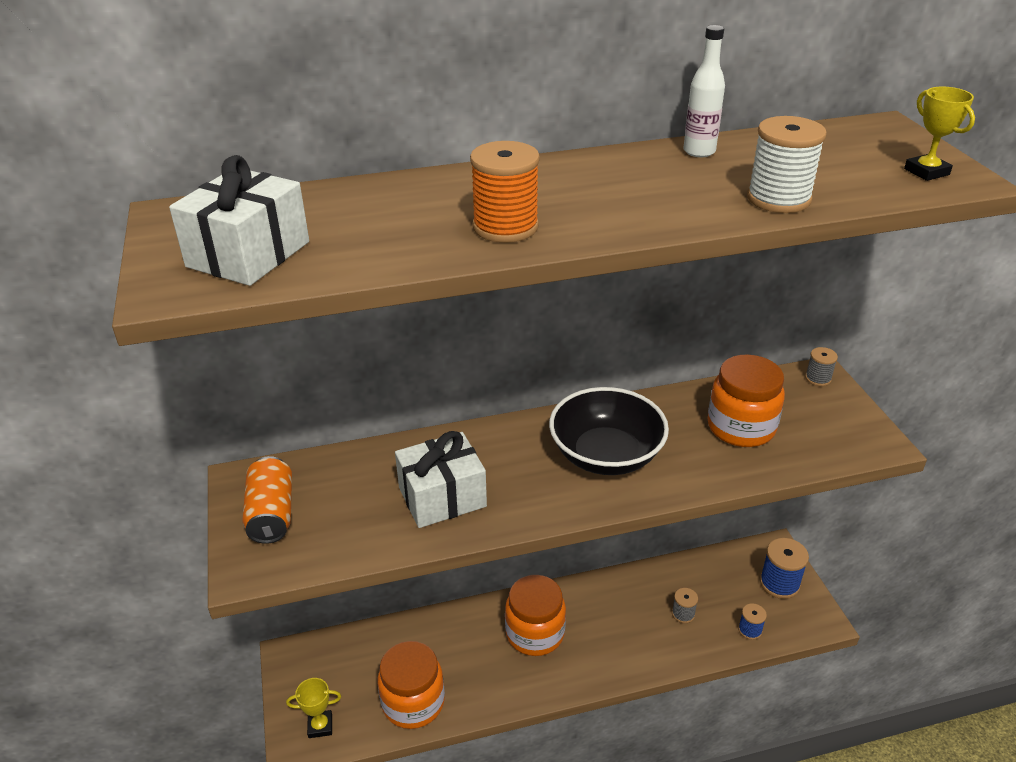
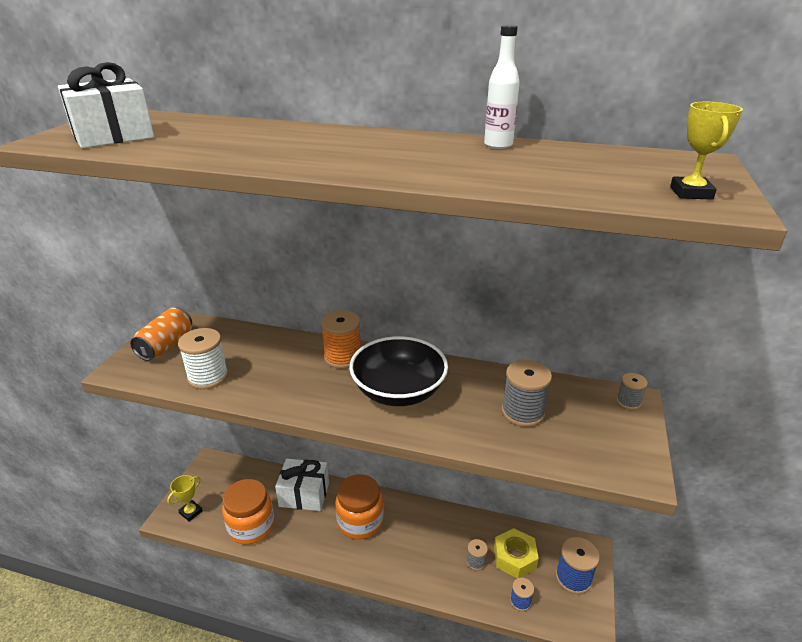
camera: 30 degrees right, 5 degrees down
yellow trophy [286,678,341,738] -> yellow trophy turned 75 degrees counterclockwise [167,475,203,522]
white gift [395,431,487,528] -> white gift moved to [275,459,329,511]
orange spool [470,141,540,243] -> orange spool moved to [321,310,361,369]
orange jar [707,354,785,447] -> grey spool [501,360,552,427]
white spool [747,116,827,213] -> white spool moved to [178,328,228,390]
none -> yellow nut [494,528,539,578]

